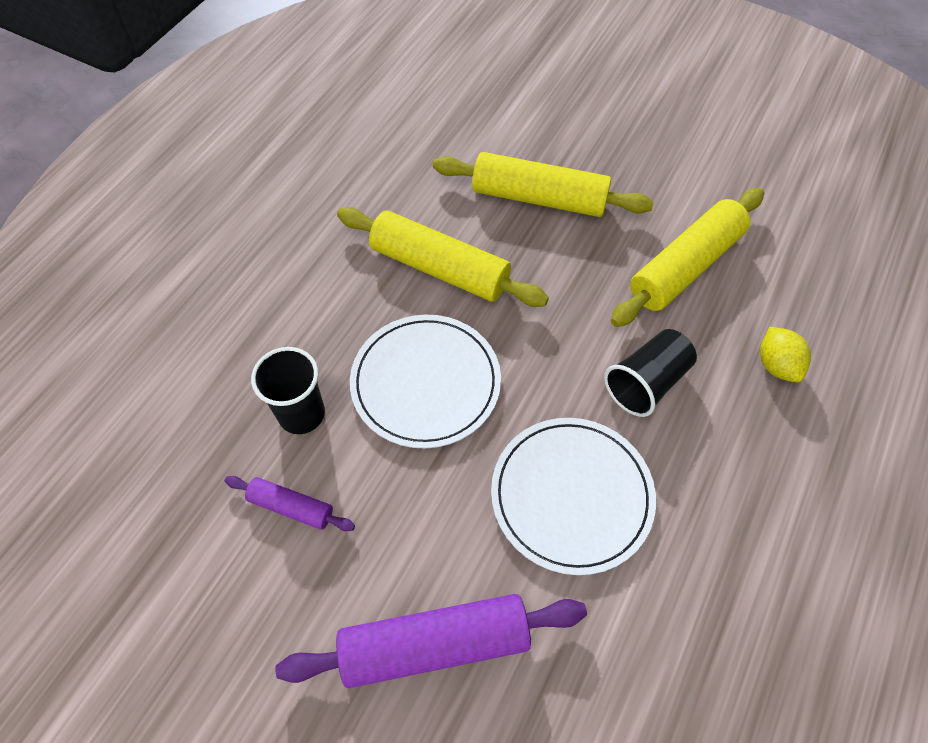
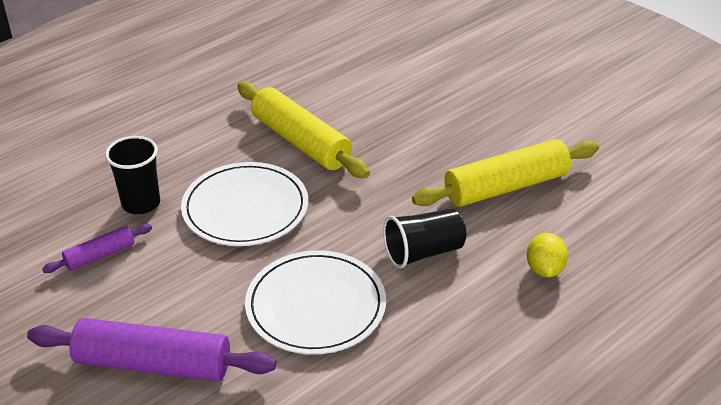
camera: 20 degrees right, 20 degrees down
purple rolling pin [225,476,355,531] -> purple rolling pin turned 75 degrees counterclockwise [42,224,152,273]
yellow rolling pin [433,152,654,217] -> none

